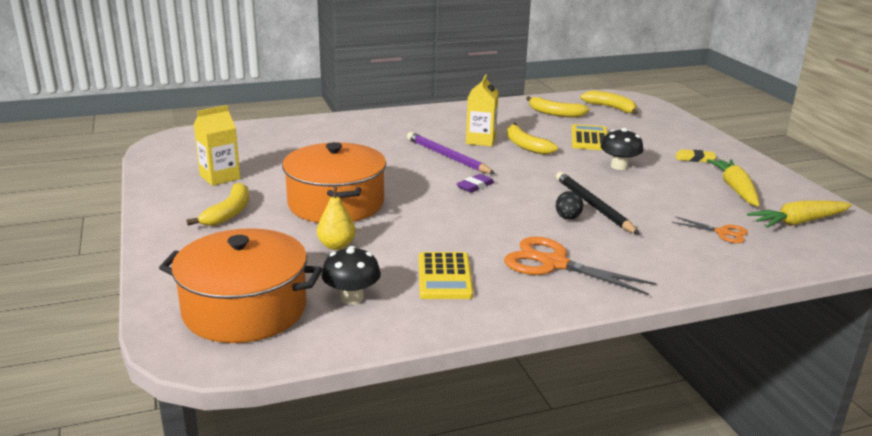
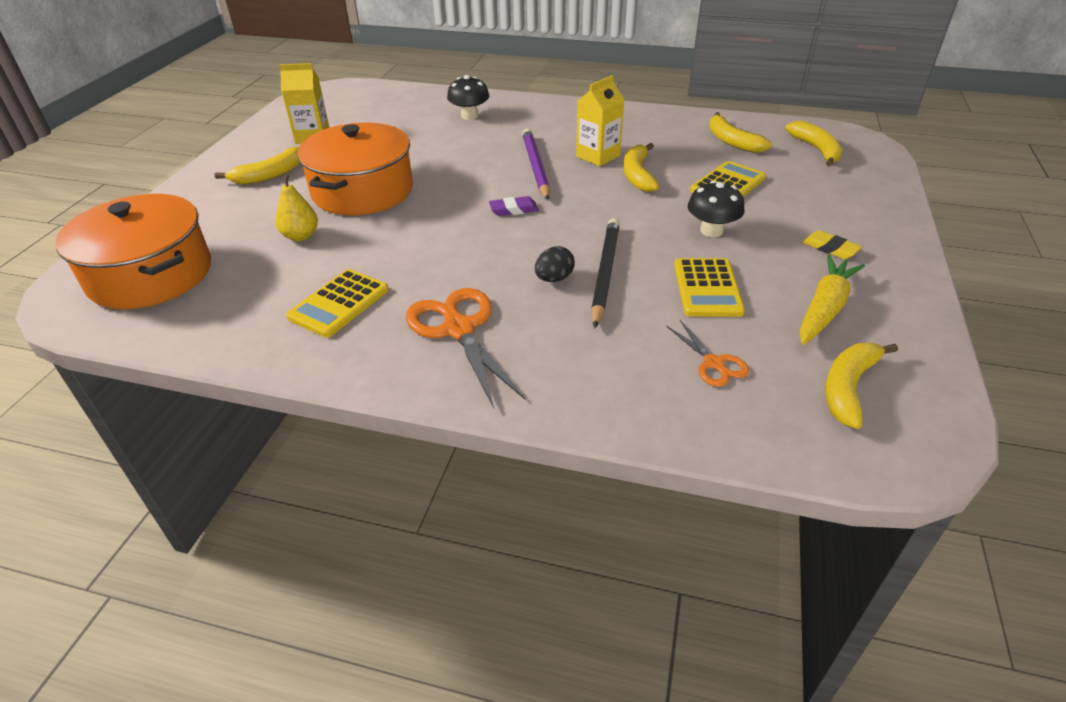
camera: 35 degrees right, 15 degrees up
black mushroom [321,246,381,305] -> black mushroom moved to [447,75,489,120]
yellow carrot [747,200,852,228] -> yellow banana [825,343,898,429]
none -> yellow calculator [674,258,745,317]

